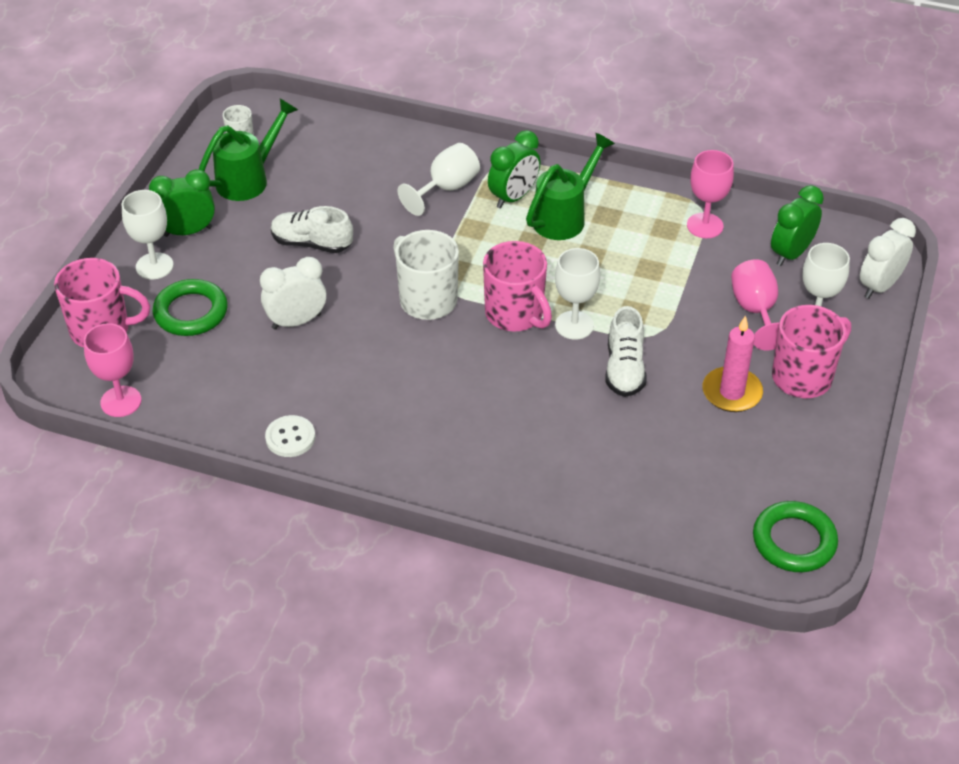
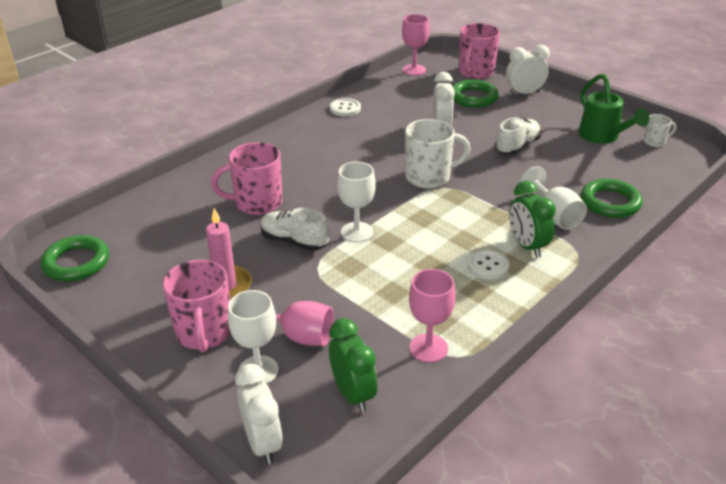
camera: 115 degrees right, 10 degrees down
white goblet [122,190,174,279] -> white clock [506,45,550,96]
green clock [149,169,215,237] -> none
pink mug [483,241,552,332] -> pink mug moved to [211,142,282,215]
green watering can [526,133,615,240] -> white button [467,250,509,280]
none -> green ring [581,179,642,218]

